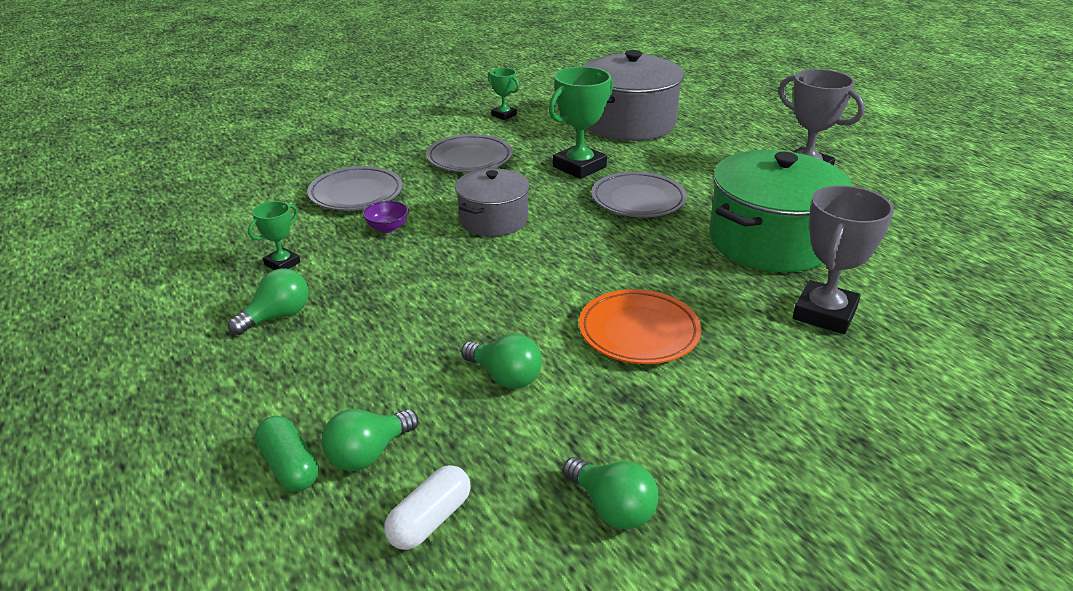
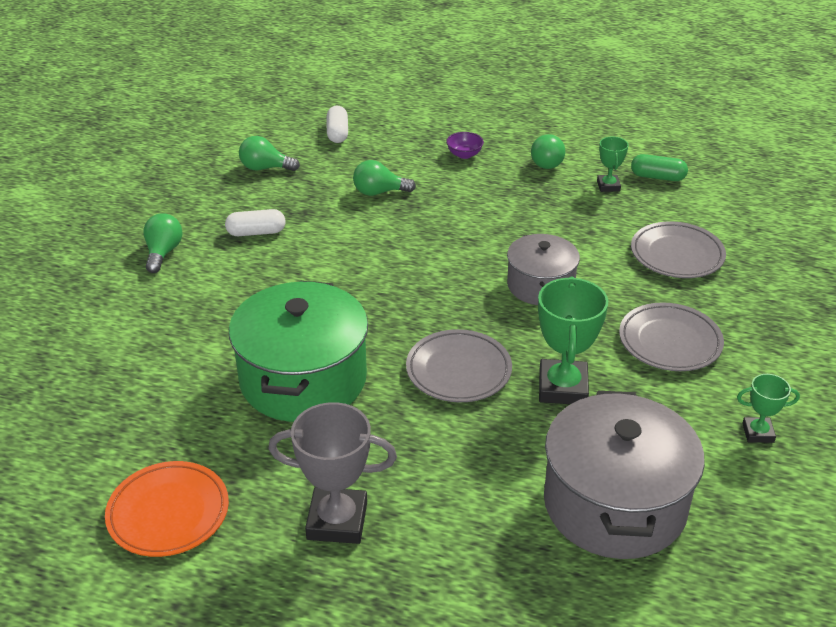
camera: 140 degrees right, 5 degrees up
green capsule [255,416,319,492] -> green capsule moved to [631,154,688,181]
green light bulb [322,409,419,471] -> green light bulb moved to [143,213,183,273]
purple bowl [363,201,409,233] -> purple bowl moved to [446,132,484,159]
orange plate [579,289,702,364] -> orange plate moved to [105,461,229,557]
grey trophy [793,185,894,334] -> none
none -> white capsule [225,209,286,236]

